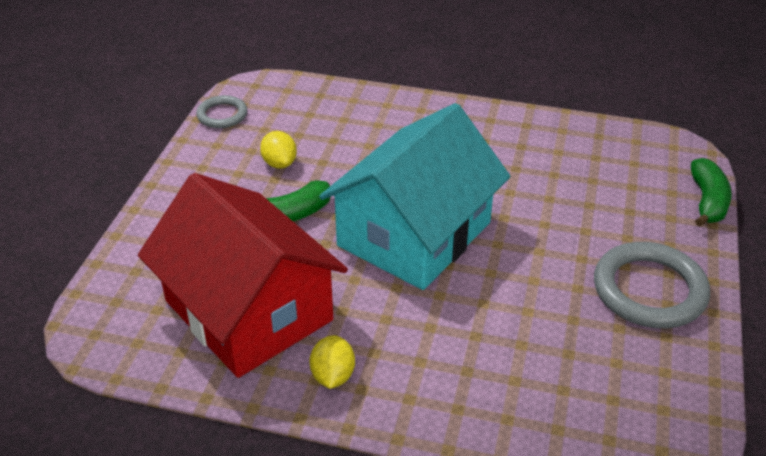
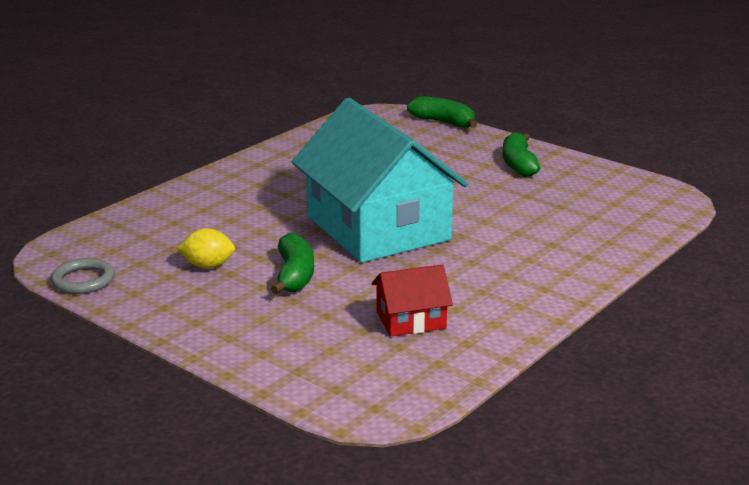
camera: 65 degrees left, 15 degrees down
red house [138,173,348,378] -> red house [372,264,453,337], size x0.43
yellow lemon [310,335,355,389] -> none
grey ring [594,242,710,328] -> green banana [503,132,540,177]

